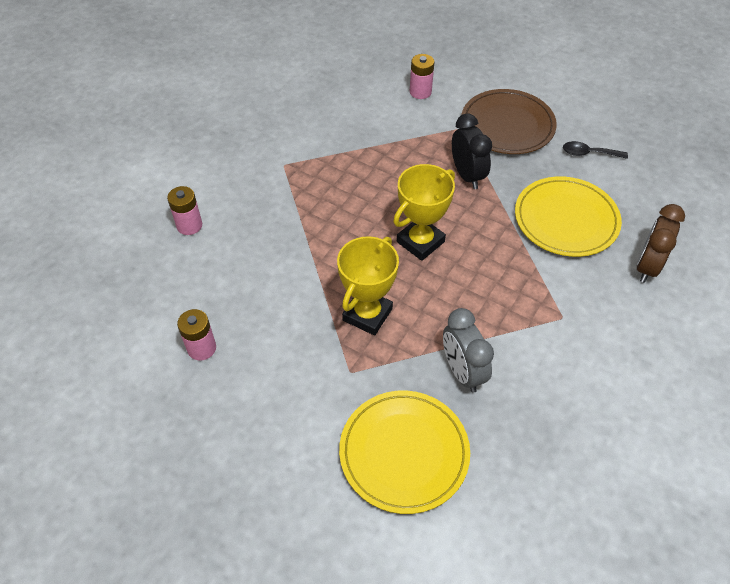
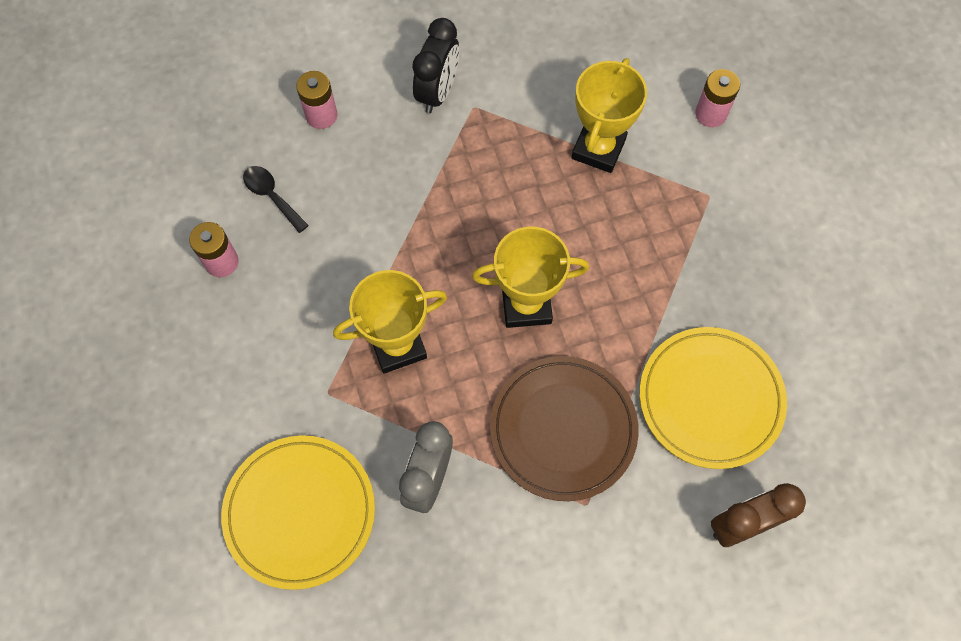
camera: 40 degrees right, 15 degrees up
black clock [452,113,492,189] -> black clock moved to [412,18,459,113]
brown plate [461,89,557,154] -> brown plate moved to [490,356,639,501]
black spoon [563,141,628,159] -> black spoon moved to [243,166,309,233]
none -> yellow trophy [571,58,647,173]

